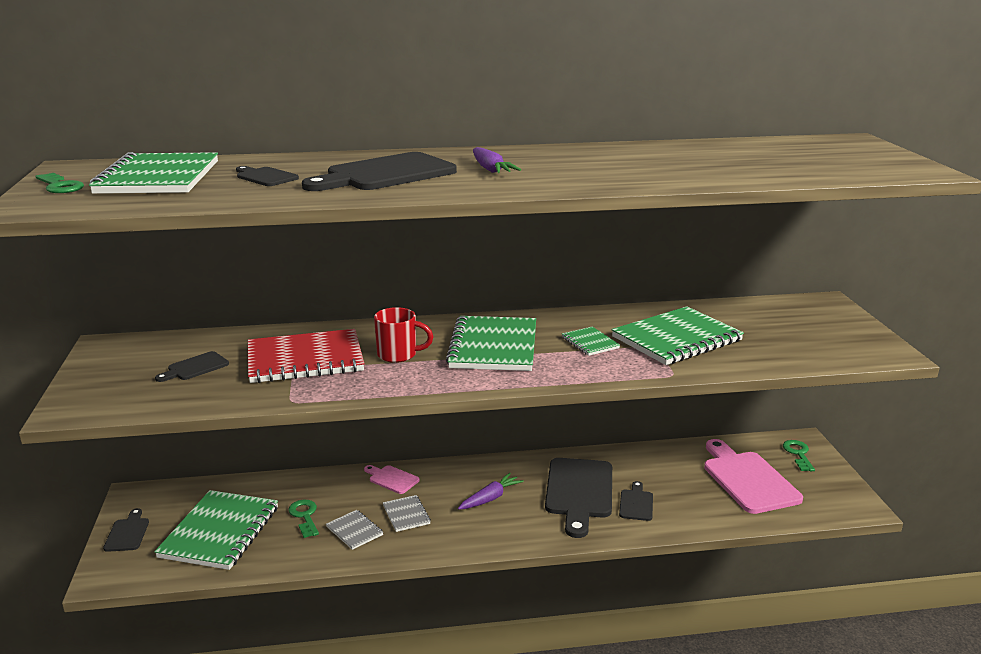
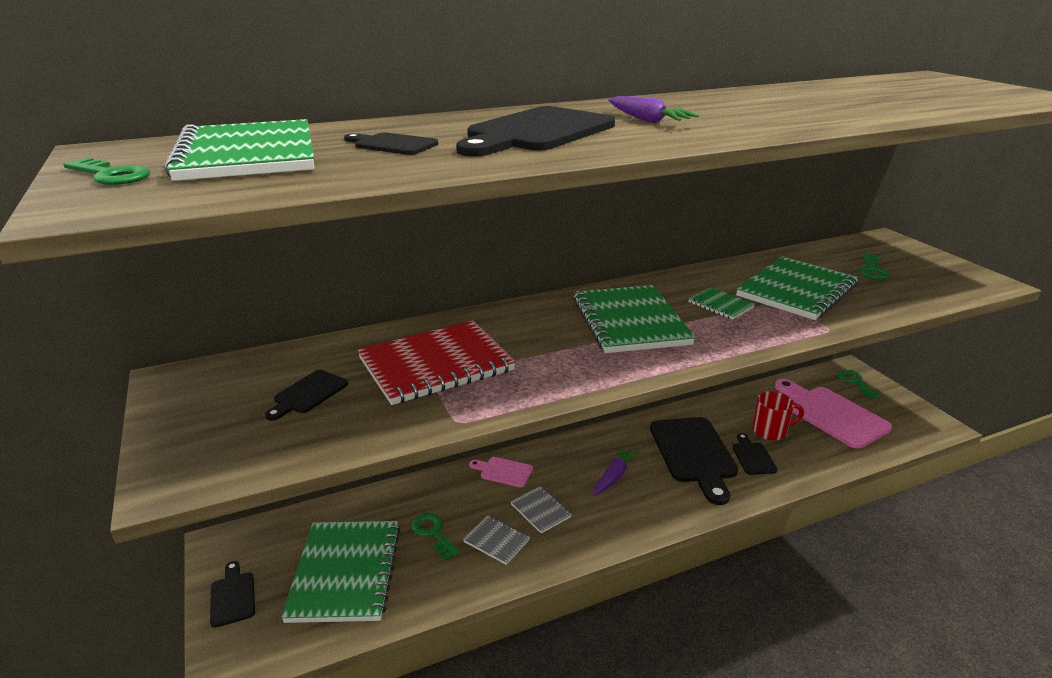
camera: 15 degrees left, 5 degrees up
red mug [374,307,433,363] -> red mug moved to [752,391,804,441]
none -> green key [859,253,890,279]

